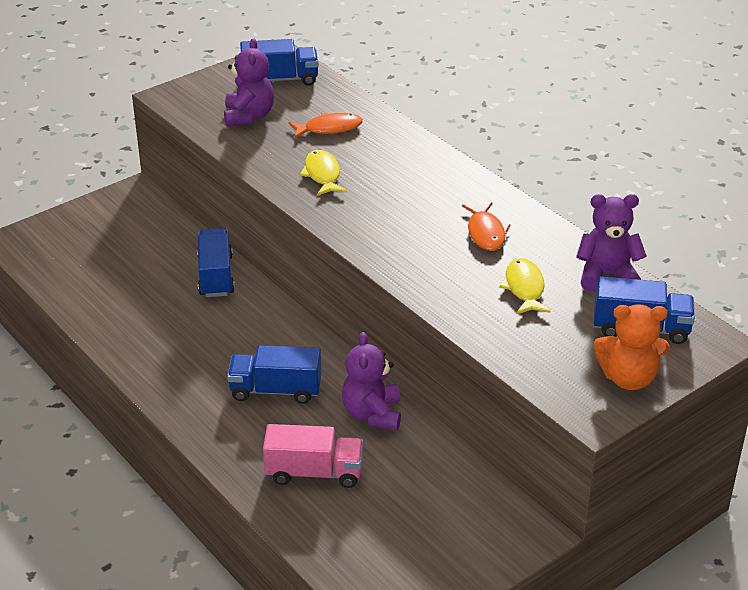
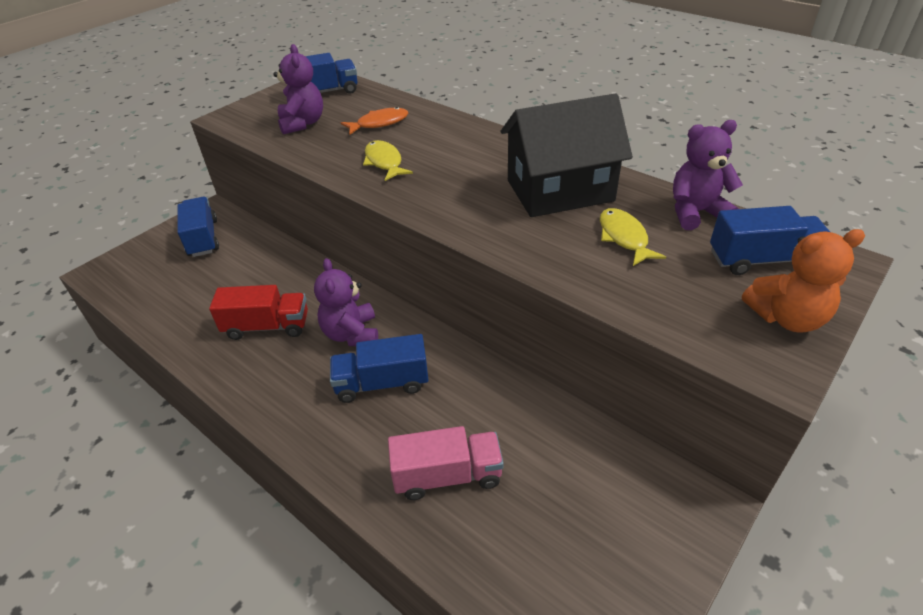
camera: 10 degrees left, 5 degrees up
blue truck [197,228,235,297] -> blue truck moved to [177,197,219,257]
purple teddy bear [342,332,401,431] -> purple teddy bear moved to [314,258,378,346]
orange fish [462,202,510,251] -> black house [501,93,633,217]
none -> red truck [209,285,308,340]

